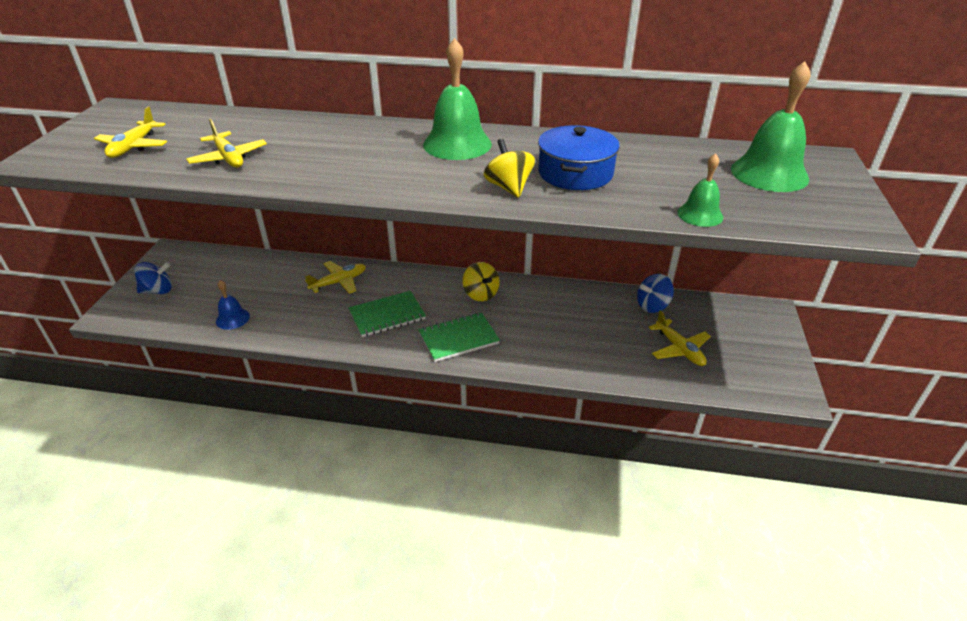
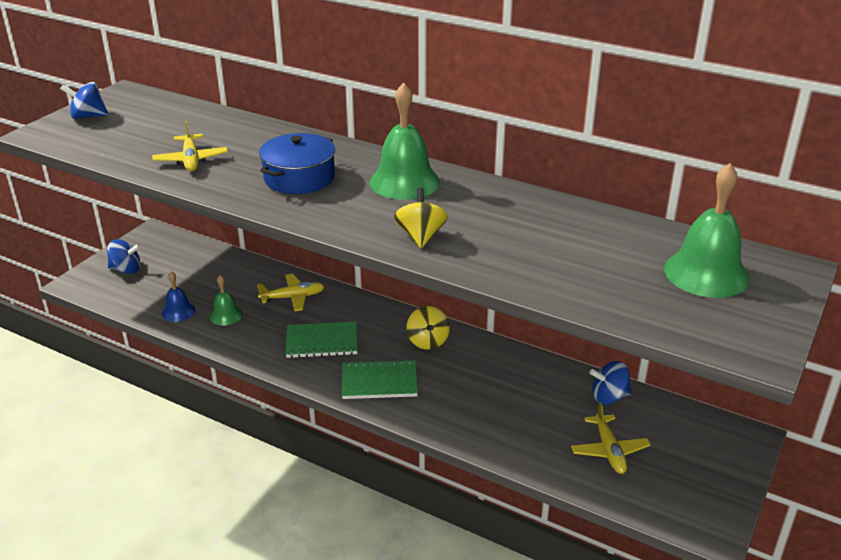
camera: 20 degrees right, 5 degrees down
yellow plane [94,106,167,158] -> none
blue pot [538,125,620,190] -> blue pot moved to [259,133,335,194]
green bell [677,153,723,227] -> green bell moved to [209,275,243,326]
none -> blue spinning top [60,82,108,119]

